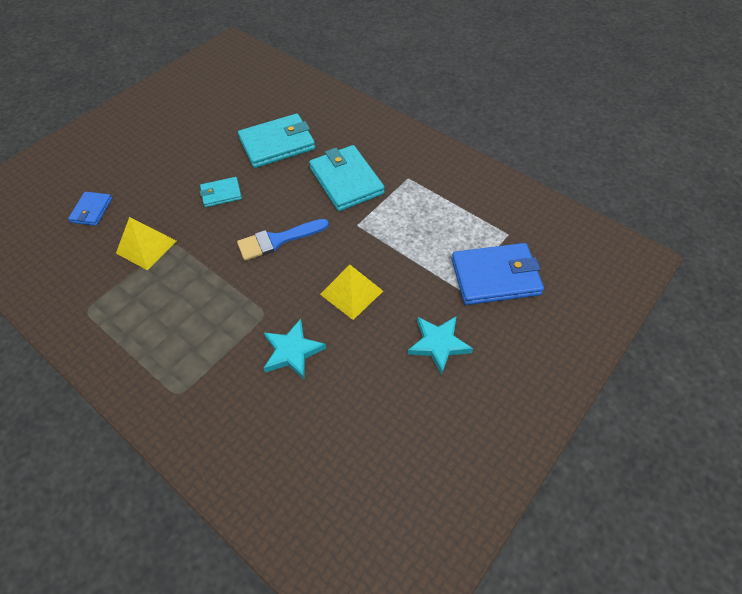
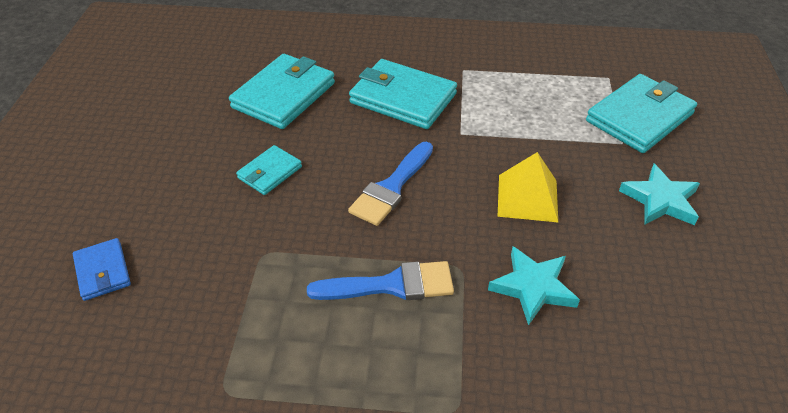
camera: 35 degrees left, 10 degrees down
yellow pyramid [116,217,176,270] -> none
blue wallet [451,243,544,305] -> turquoise wallet [586,74,697,153]
none -> blue brush [307,261,454,300]

